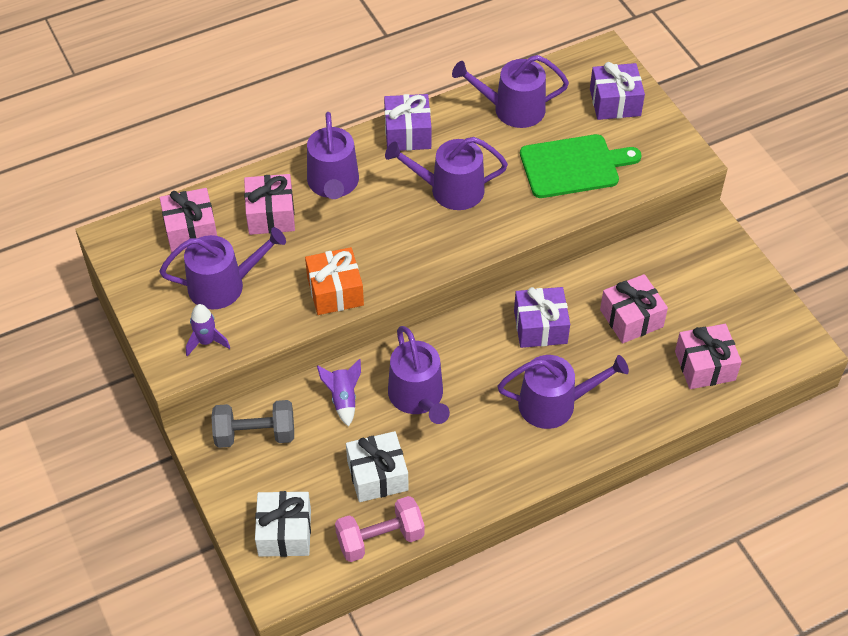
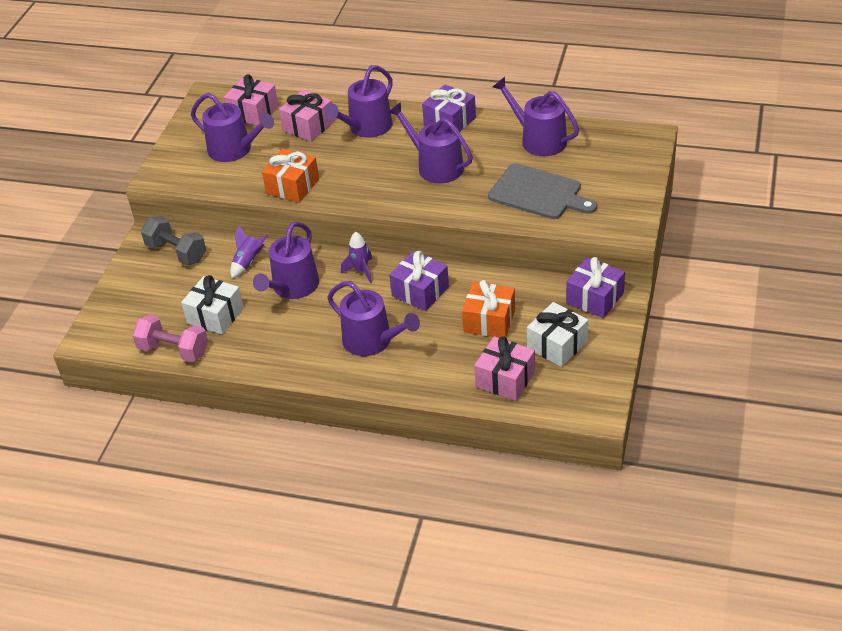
camera: 45 degrees right, 10 degrees down
purple rocket [186,304,230,357] -> purple rocket moved to [341,232,372,283]
white gift [255,491,311,557] -> white gift moved to [527,302,588,367]
green cutting board [520,134,642,198] -> grey cutting board [488,163,597,219]
purple gift [590,62,645,120] -> purple gift moved to [566,257,625,318]
pink gift [600,274,668,343] -> orange gift [462,280,515,338]

